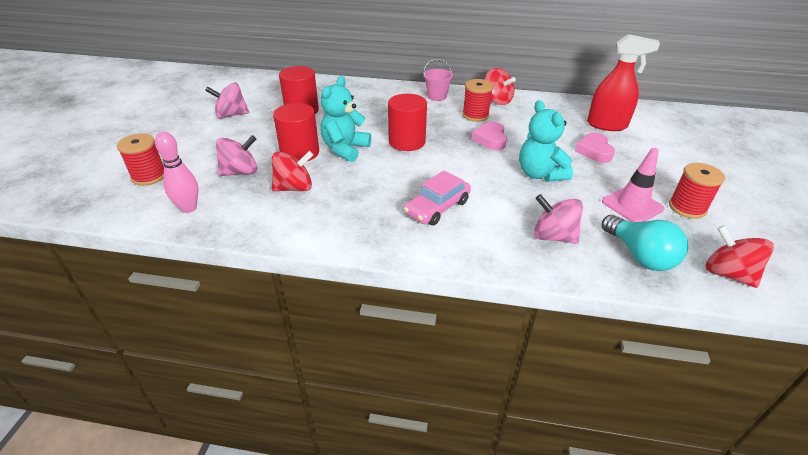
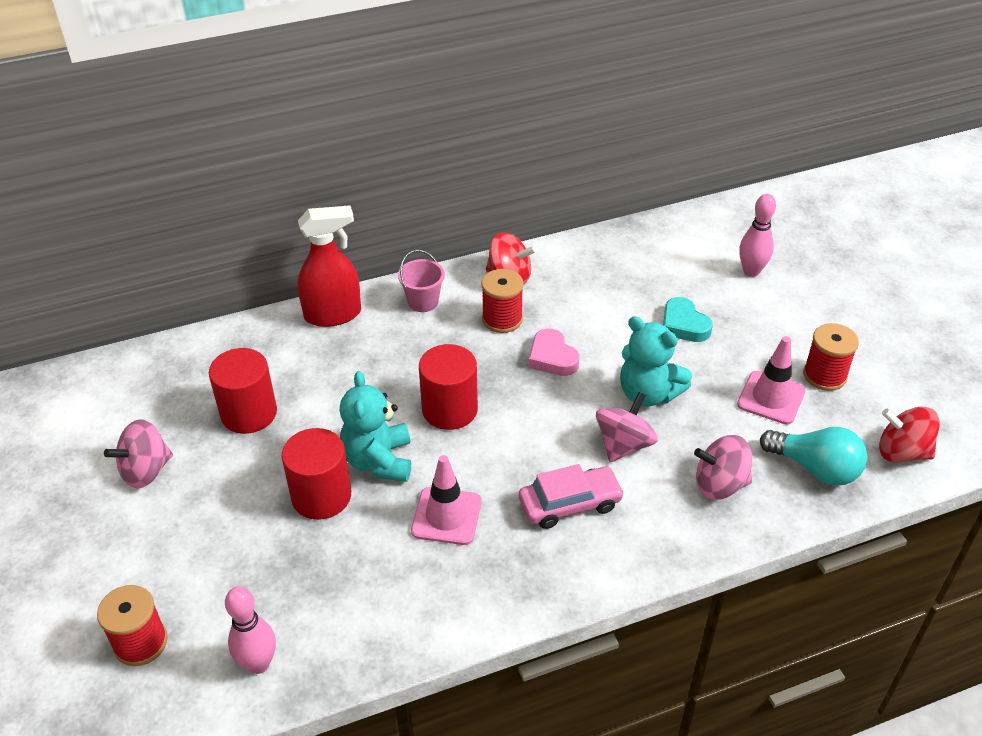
camera: 30 degrees left, 5 degrees up
pink spinning top [216,135,257,176] -> pink spinning top moved to [596,392,658,462]
red spinning top [272,151,313,191] -> none
pink car [404,170,471,225] -> pink car turned 120 degrees counterclockwise [519,464,624,529]
pink heart [575,133,615,163] -> turquoise heart [663,297,713,342]
red spray bottle [587,34,660,131] -> red spray bottle moved to [298,205,361,327]
none -> pink traffic cone [411,455,482,545]
none -> pink bowling pin [739,194,776,277]

